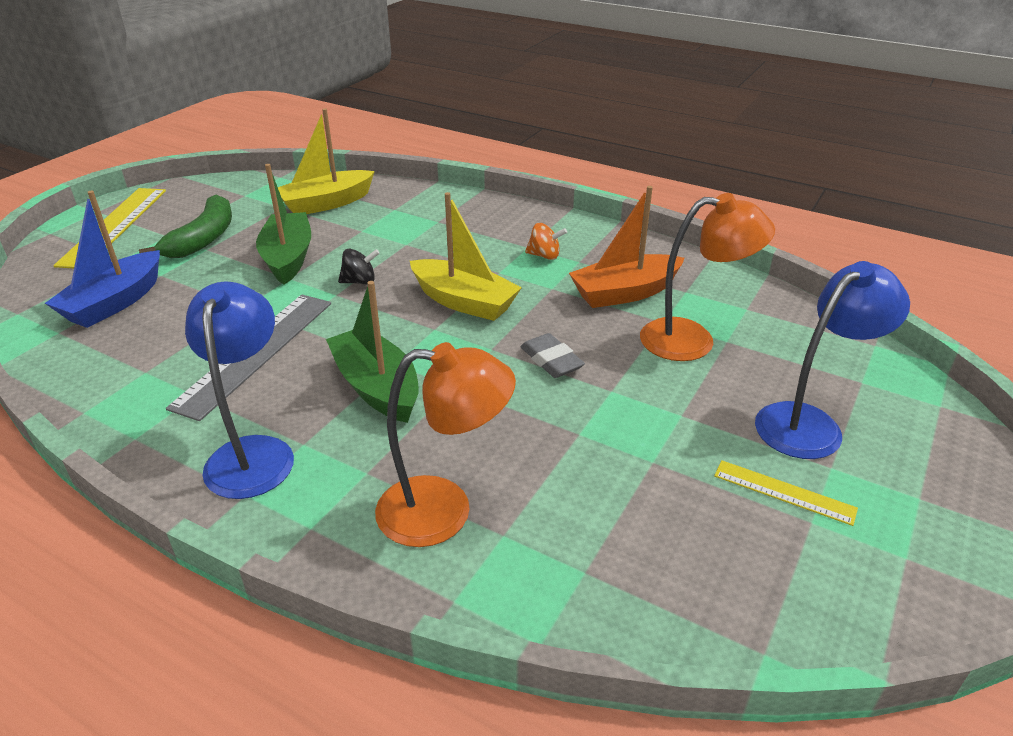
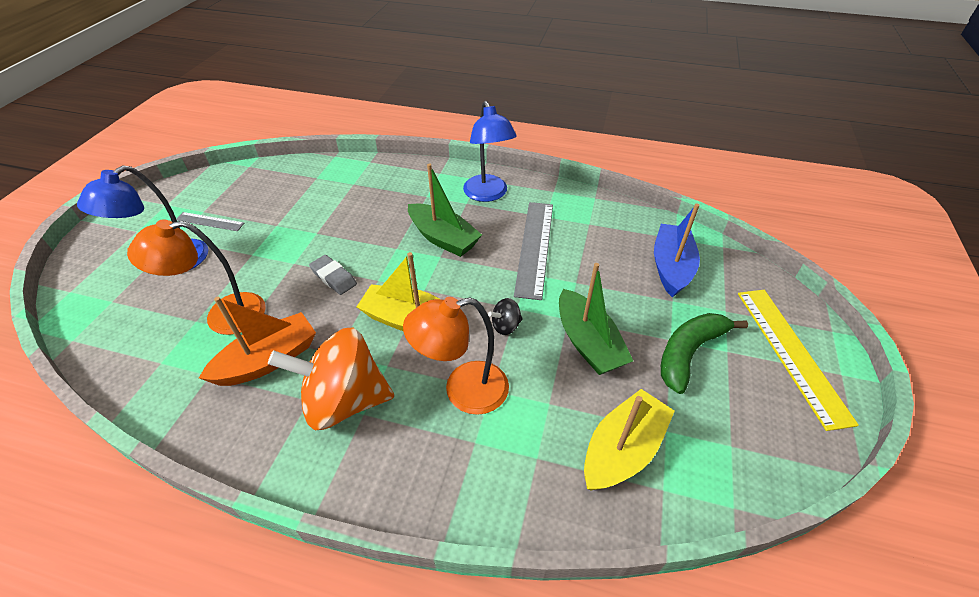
camera: 165 degrees right, 10 degrees up
green banana [139,195,232,258] -> green banana turned 45 degrees clockwise [661,313,748,394]
orange lamp [375,342,516,547] -> orange lamp moved to [403,297,509,415]
orange spinning top [525,223,567,260] -> orange spinning top [268,327,394,430], size x2.43
yellow ruler [714,460,858,526] -> grey ruler [176,212,244,231]

